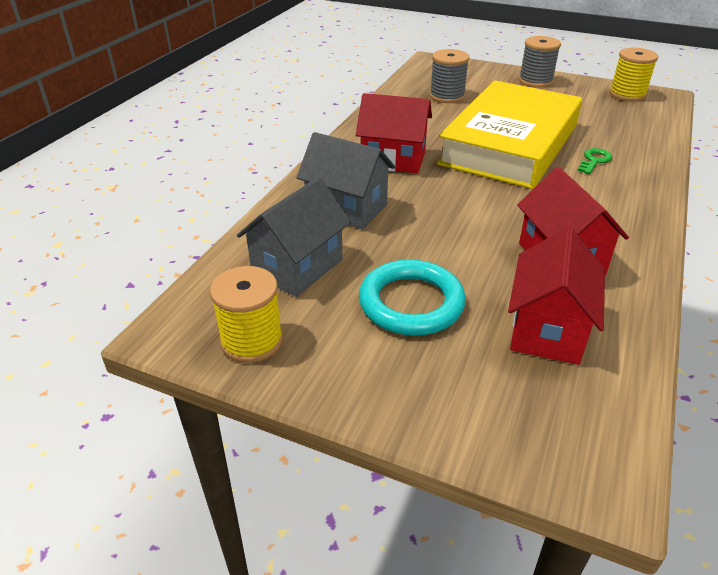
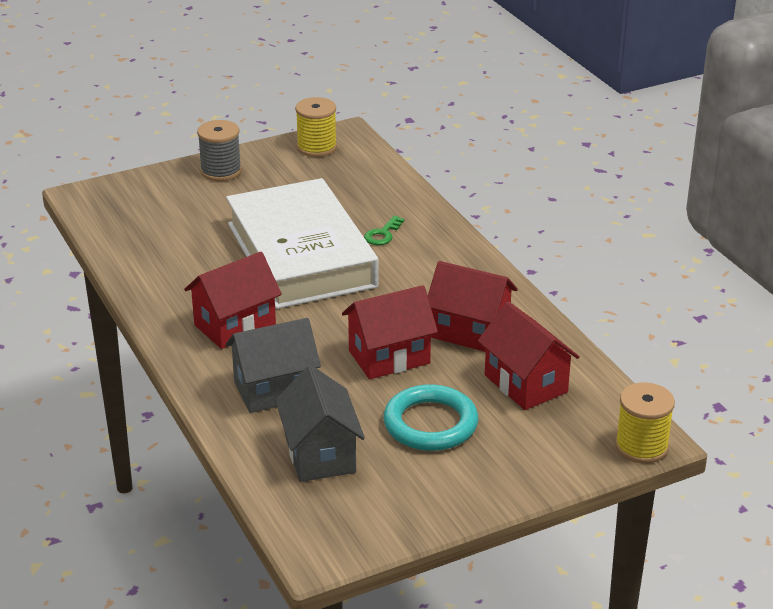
camera: 50 degrees left, 5 degrees down
yellow spool [210,266,283,363] -> yellow spool moved to [615,382,675,463]
grey spool [429,49,470,103] -> none
yellow book [437,80,582,189] -> white book [226,178,379,309]
green key [578,148,612,174] -> green key turned 135 degrees counterclockwise [364,216,405,245]
none -> red house [342,285,438,379]

